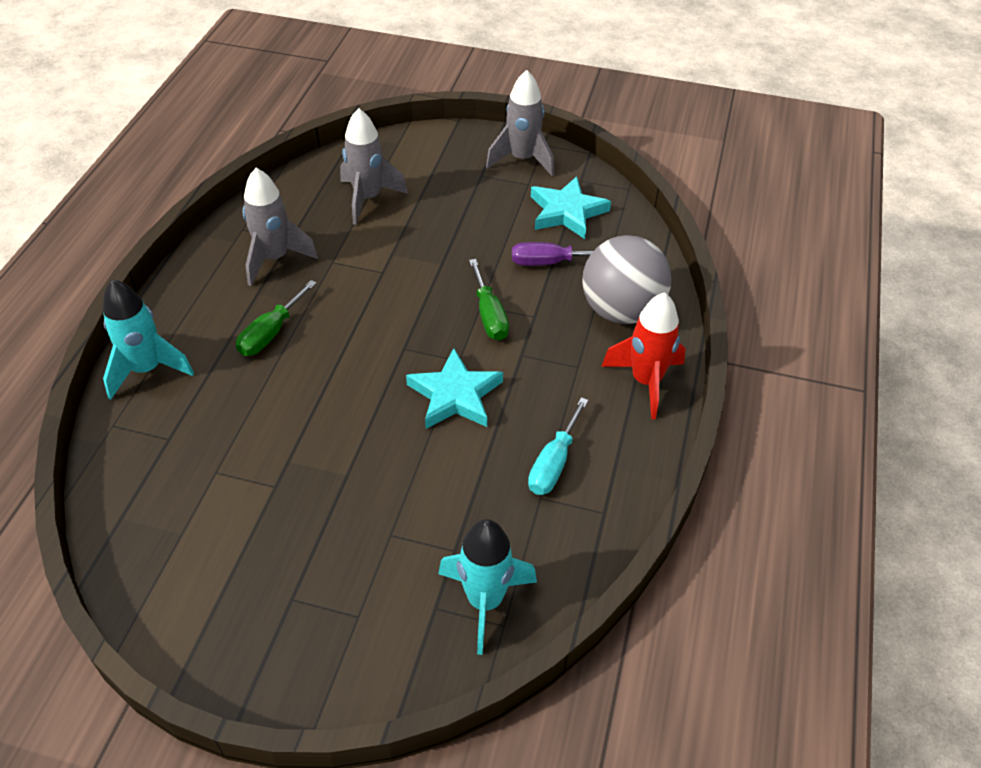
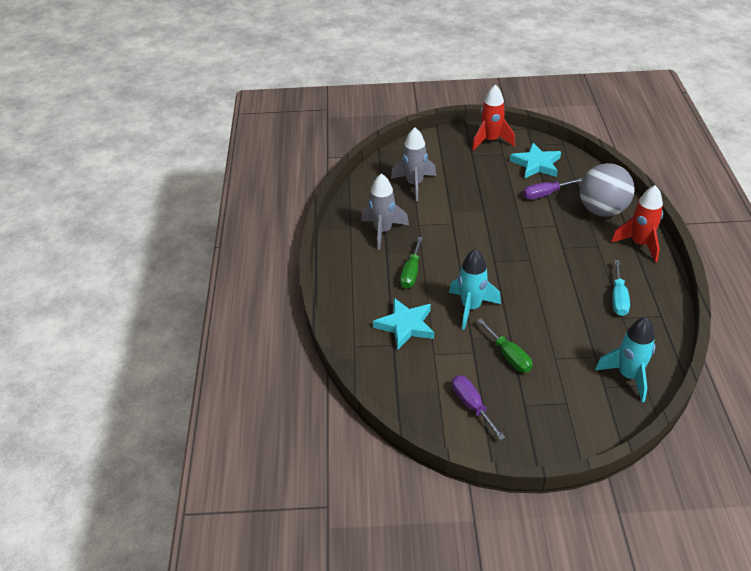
camera: 15 degrees left, 5 degrees down
turquoise rocket [103,279,194,400] -> turquoise rocket moved to [449,249,501,330]
turquoise star [406,348,503,429] -> turquoise star moved to [373,298,434,349]
green screwdriver [469,259,509,341] -> green screwdriver moved to [477,318,533,373]
grey rocket [486,70,554,176] -> red rocket [472,84,515,151]
none -> purple screwdriver [452,375,505,440]

